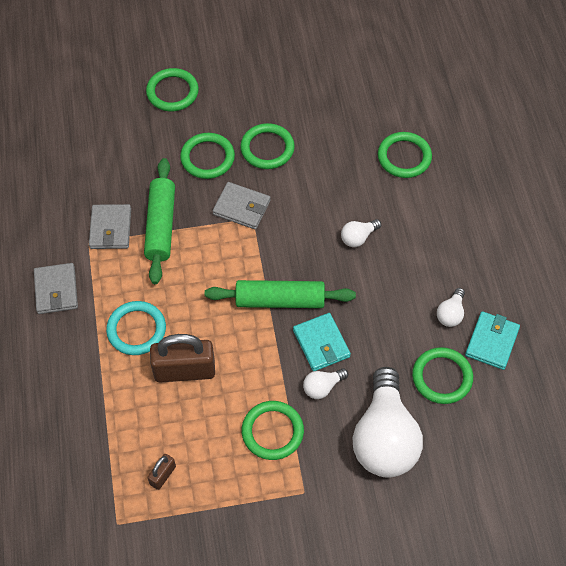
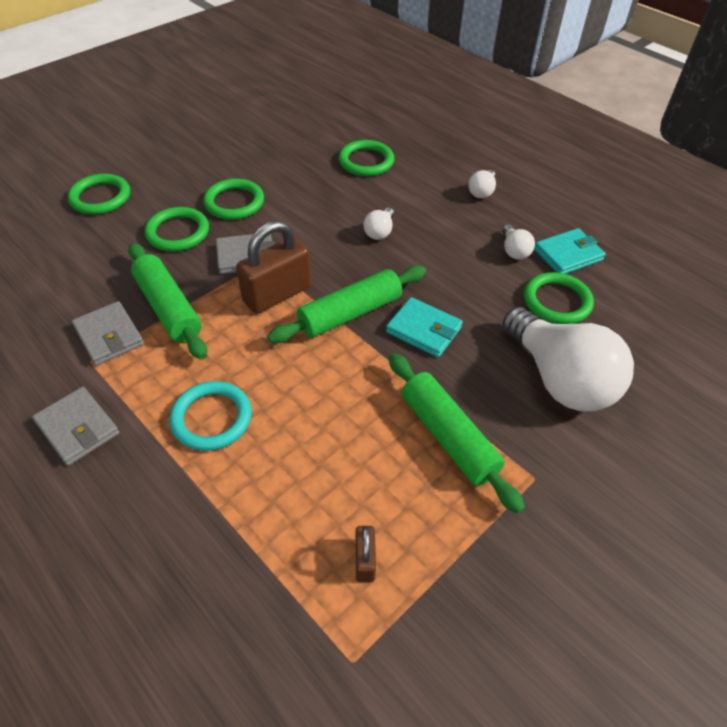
camera: 35 degrees left, 10 degrees down
brown padlock [150,334,215,382] -> brown padlock moved to [236,220,311,314]
green ring [242,401,304,460] -> green rolling pin [389,353,525,514]
white light bulb [303,369,348,399] -> white light bulb moved to [468,170,496,198]
turquoise wallet [465,311,520,370] -> turquoise wallet turned 75 degrees clockwise [534,228,606,274]

